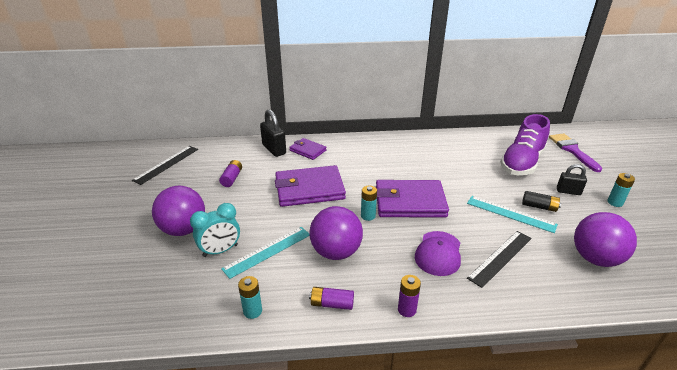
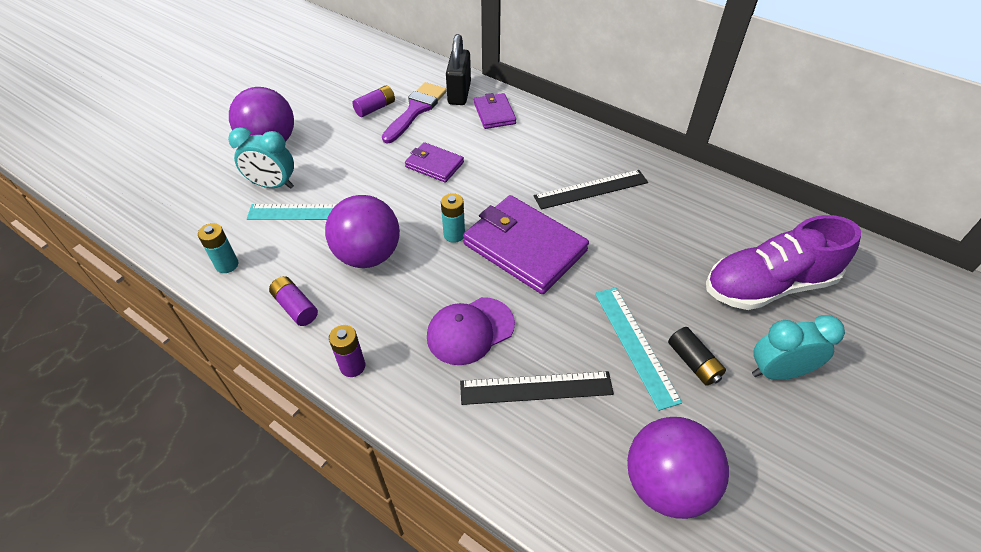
camera: 40 degrees right, 15 degrees up
black ruler [132,146,198,185] -> black ruler moved to [534,170,648,210]
purple wallet [275,165,346,207] -> purple wallet [405,142,464,183], size x0.53
purple brush [549,133,602,172] -> purple brush moved to [382,82,447,144]
black padlock [557,164,587,195] -> turquoise clock [752,315,845,380]
turquoise battery [607,173,635,207] -> none

